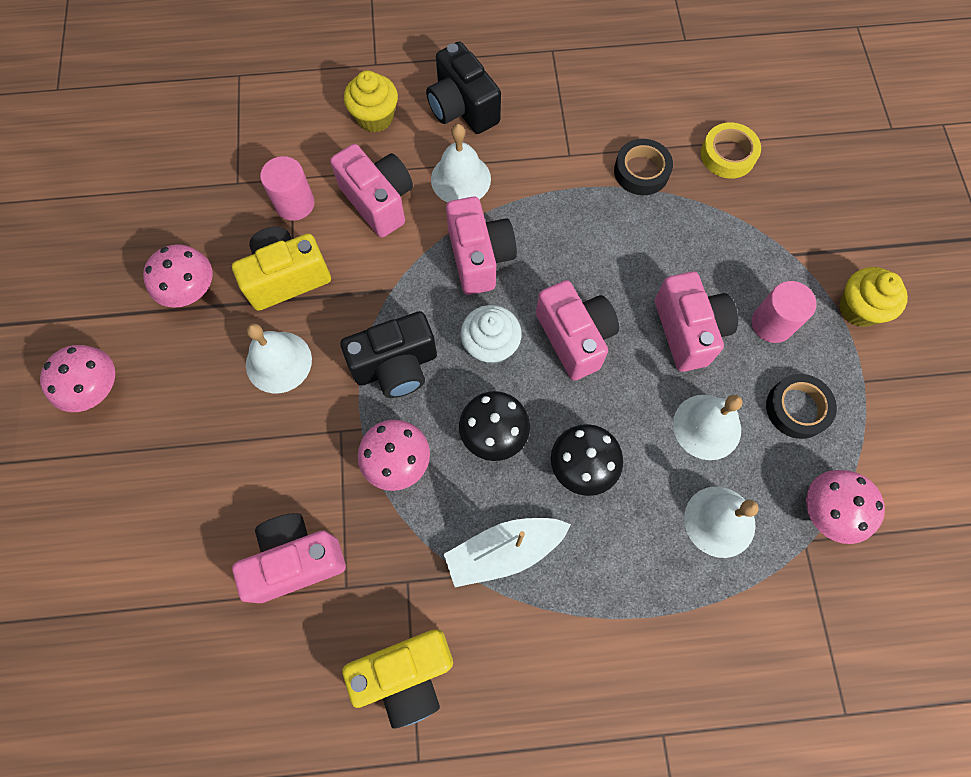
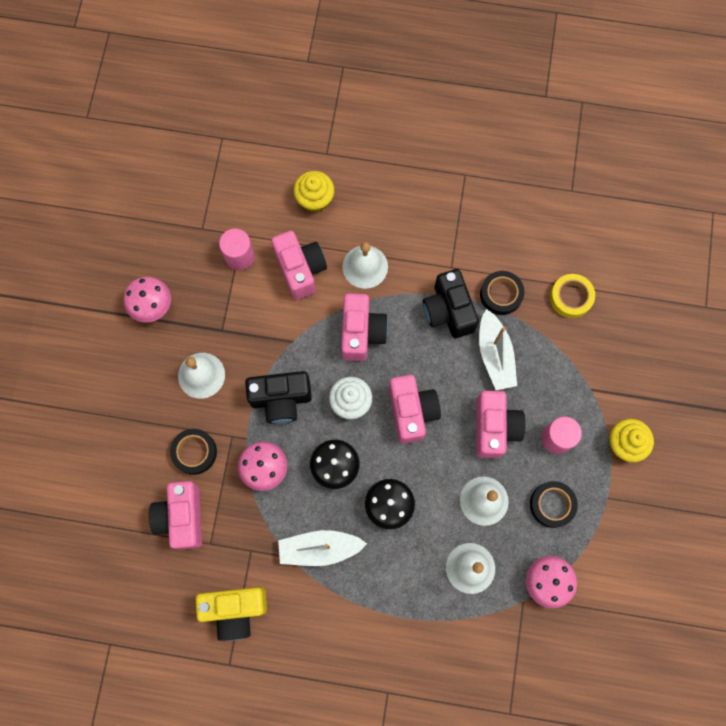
camera: 15 degrees right, 5 degrees up
pink mushroom [40,345,115,412] -> none
yellow camera [232,227,331,311] -> none
pink camera [232,513,346,603] -> pink camera turned 90 degrees counterclockwise [149,481,202,549]
black camera [426,41,501,134] -> black camera moved to [423,269,479,338]
none -> black tape [170,429,217,475]
none -> white boat [479,309,517,390]

